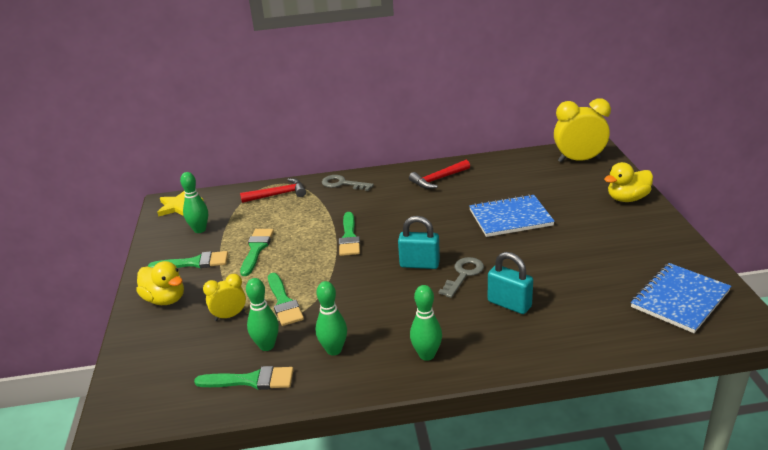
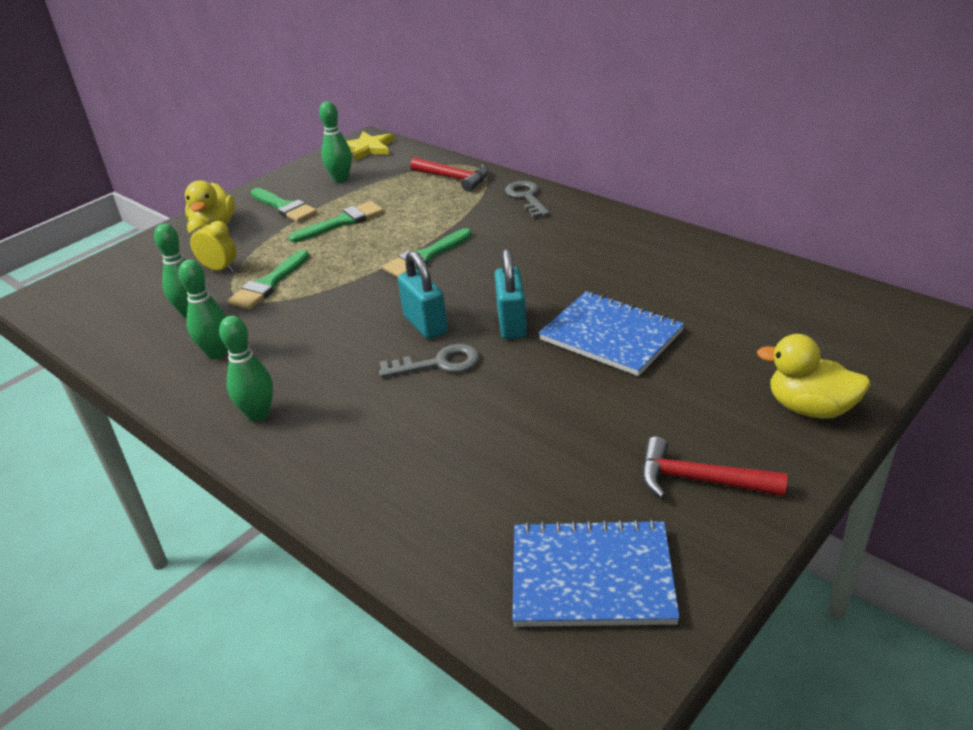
camera: 50 degrees right, 5 degrees up
green brush [194,366,294,390] -> none
red hammer [409,160,470,189] -> red hammer moved to [642,436,788,499]
turquoise padlock [488,252,533,314] -> turquoise padlock moved to [494,248,527,339]
yellow clock [554,98,611,162] -> none

